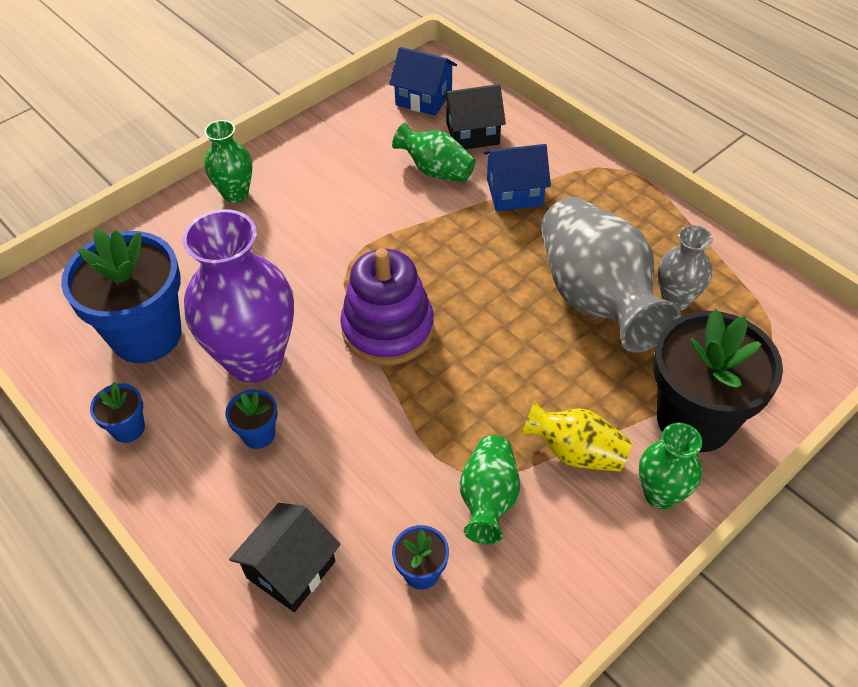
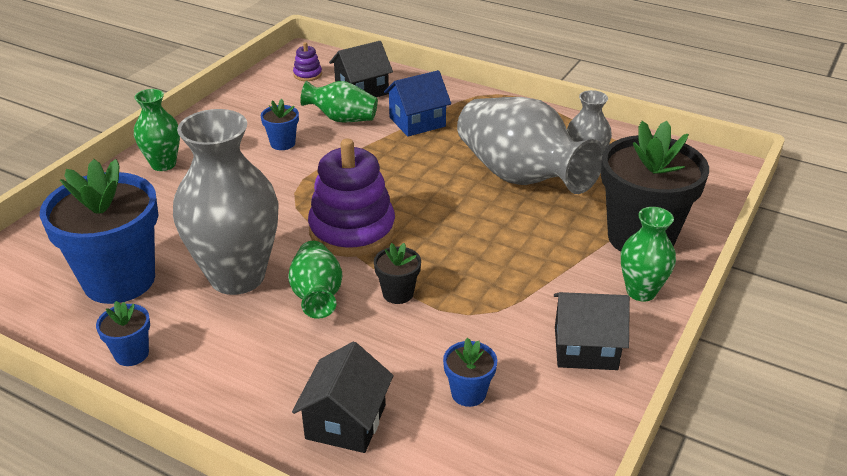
camera: 20 degrees left, 15 degrees down
purple vase [182,209,294,383] -> grey vase [173,109,279,295]
blue flower pot [225,389,278,449] -> blue flower pot moved to [261,99,299,150]
blue house [389,47,457,116] -> purple stacking toy [293,42,322,81]
green vase [460,435,520,544] -> green vase moved to [288,241,342,319]
yellow vase [521,401,632,472] -> none
none -> black flower pot [374,243,421,304]
none -> black house [554,292,630,370]

